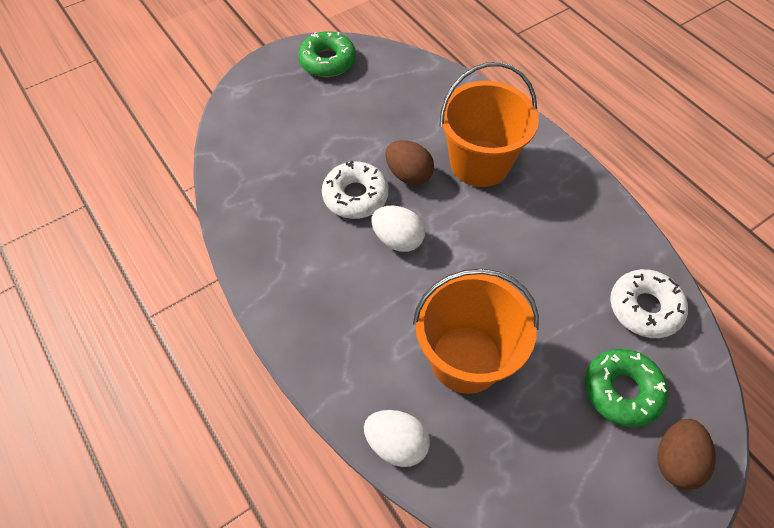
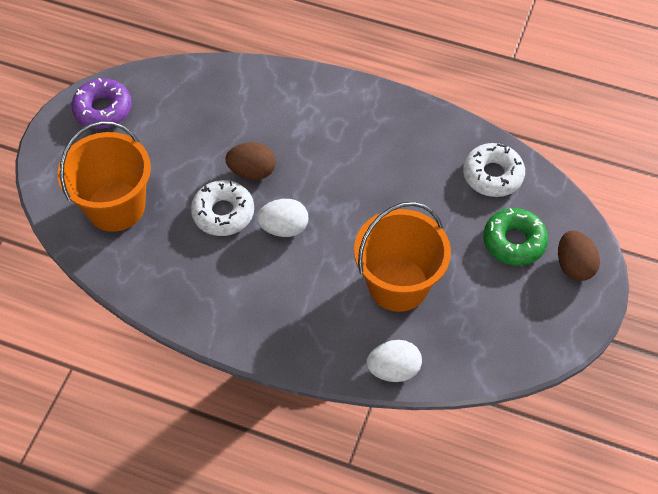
camera: 35 degrees left, 0 degrees up
green donut [298,31,356,77] -> purple donut [71,78,132,129]
orange bucket [440,62,539,187] -> orange bucket moved to [58,121,151,232]

